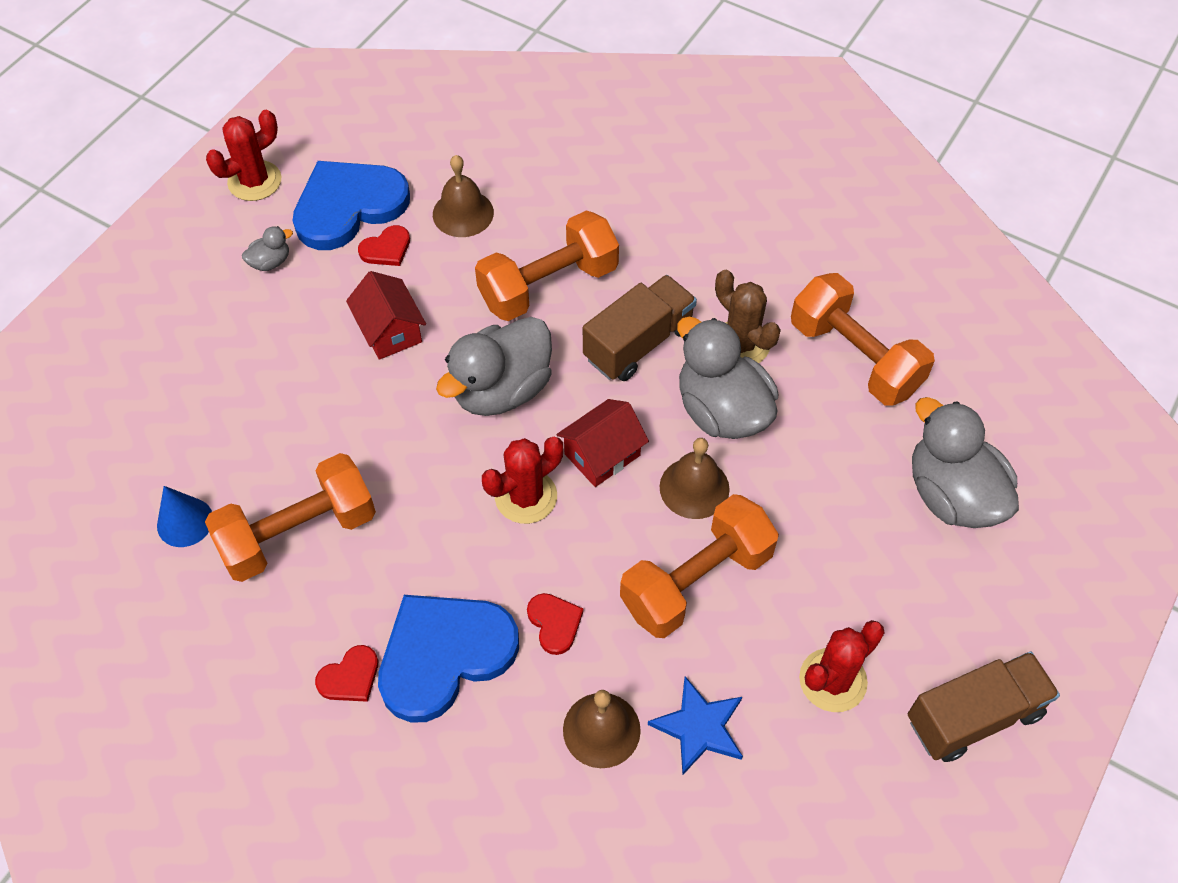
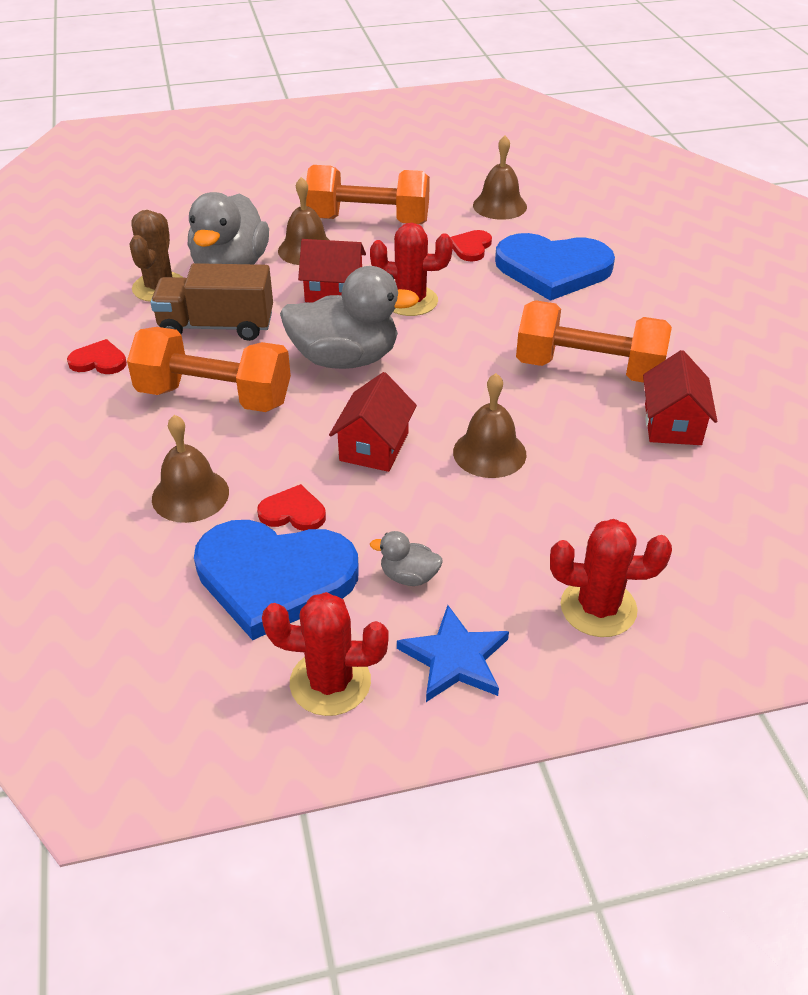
camera: 135 degrees left, 15 degrees down
blue cone [157,486,212,547] -> red house [643,350,717,445]
red heart [315,645,378,702] -> red heart moved to [67,339,127,374]
blue star [648,676,743,775] -> blue star moved to [397,605,509,702]
orange dumbbell [791,273,935,406] -> none
red cactus [799,620,885,712] -> red cactus moved to [550,519,672,637]
brown truck [908,652,1060,762] -> none
grey duck [912,397,1019,528] -> none
none -> brown bell [453,373,526,478]

